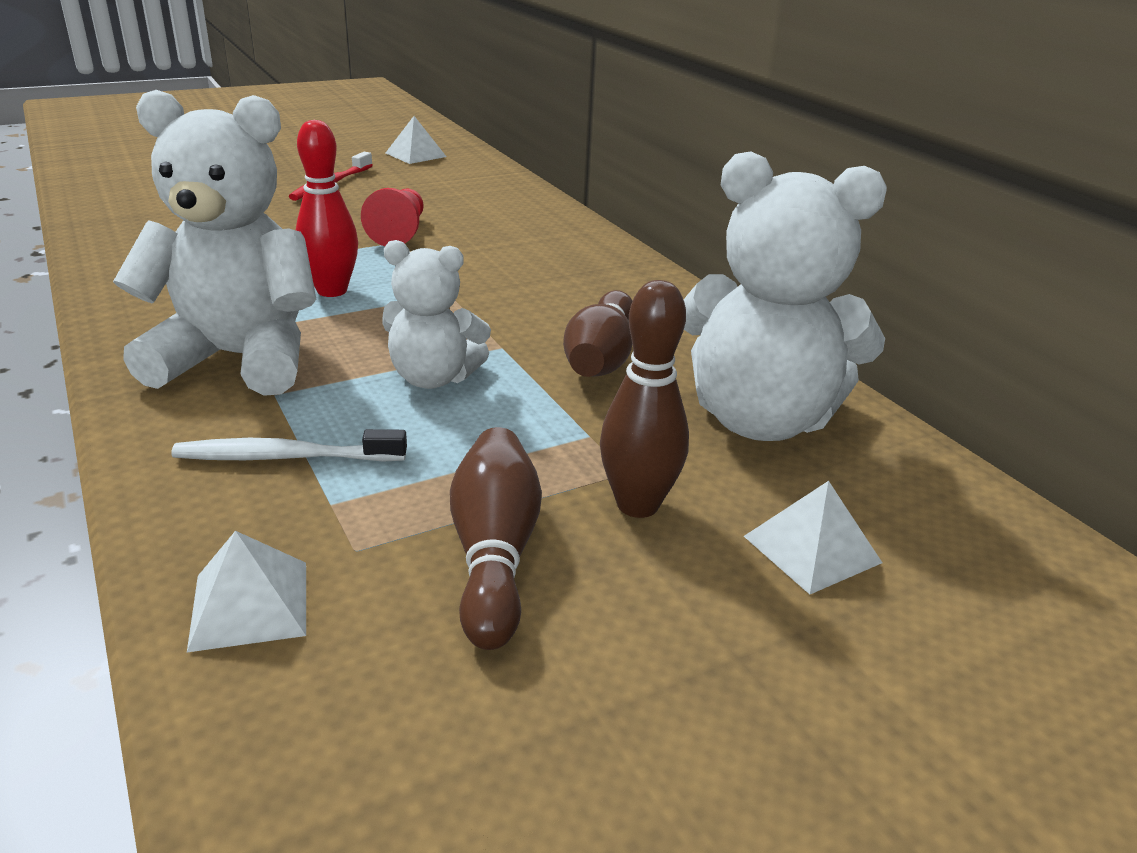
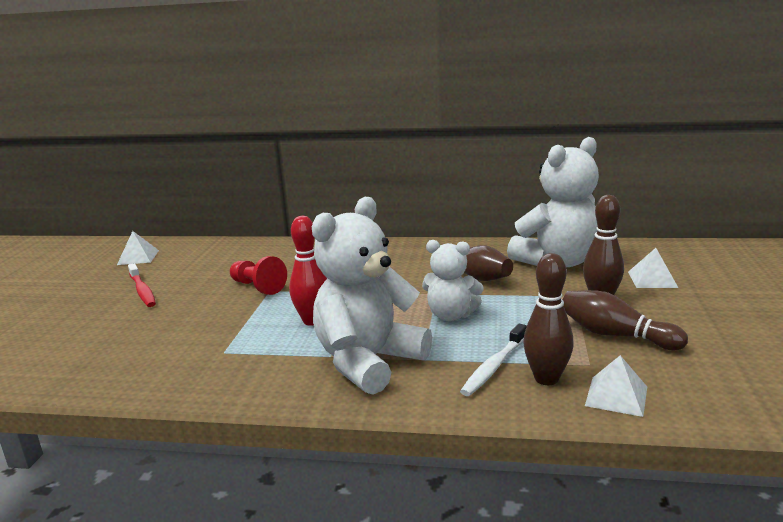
camera: 50 degrees left, 10 degrees down
white teddy bear [382,240,491,389] -> white teddy bear turned 60 degrees clockwise [422,240,484,321]
none -> brown bowling pin [523,253,574,385]

